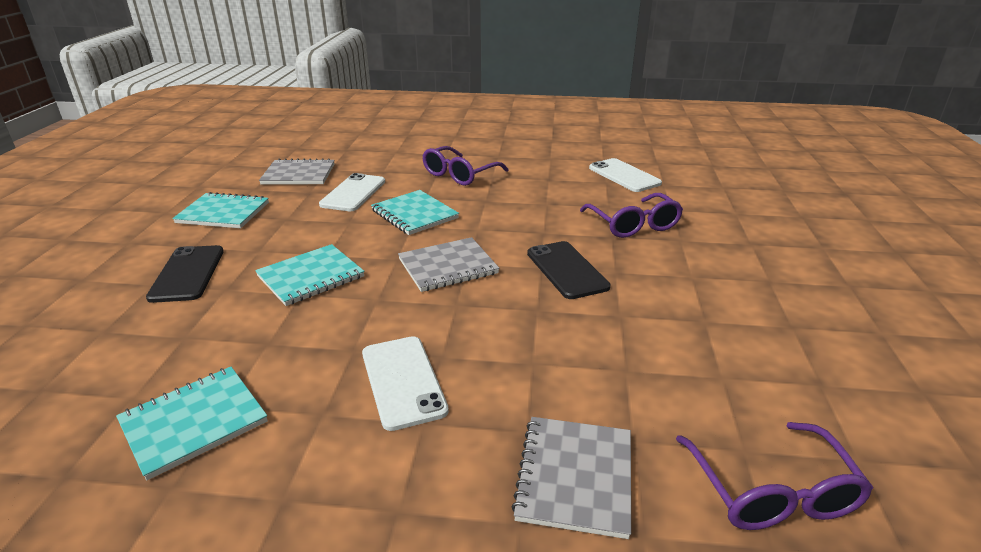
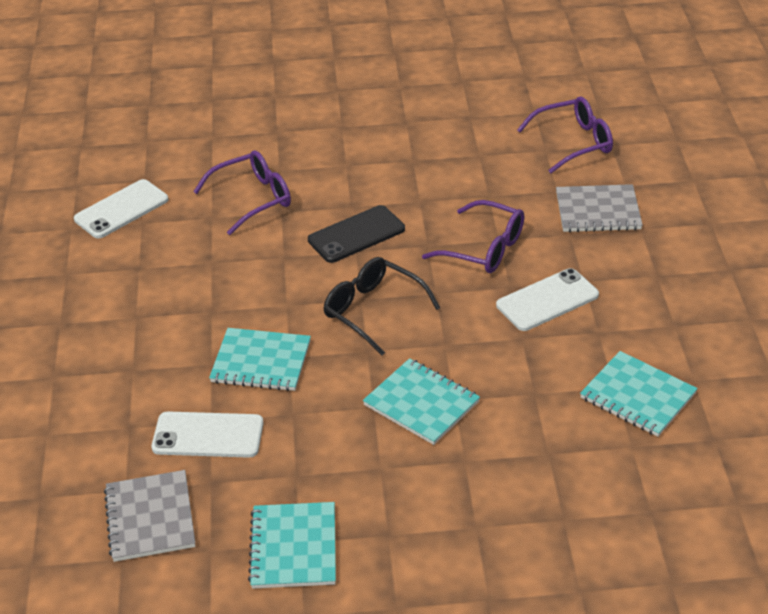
camera: 100 degrees left, 10 degrees up
black phone [146,245,224,303] -> none
turquoise notebook [371,190,459,235] -> turquoise notebook turned 60 degrees clockwise [209,328,311,391]
grey notebook [398,237,499,292] -> black glasses [323,257,440,356]
purple glasses [422,146,509,186] -> purple glasses moved to [422,200,524,273]

